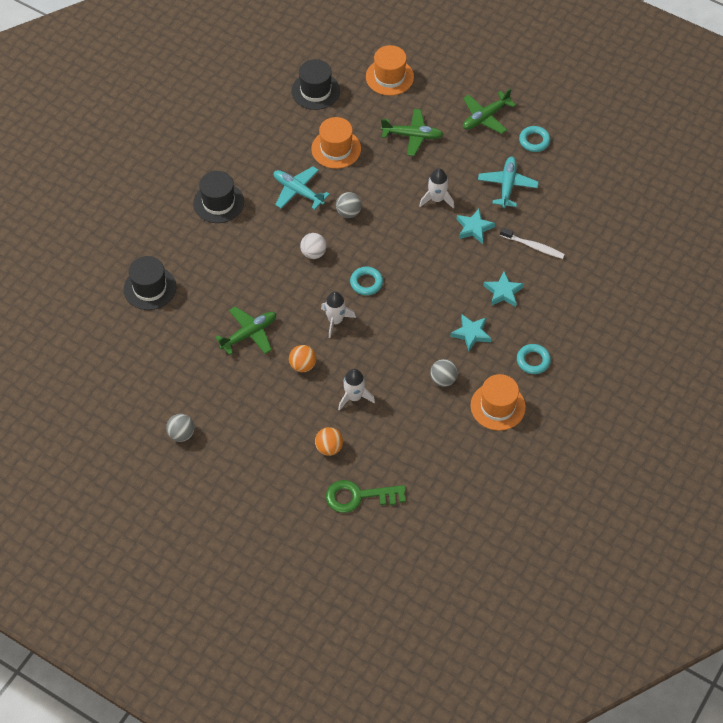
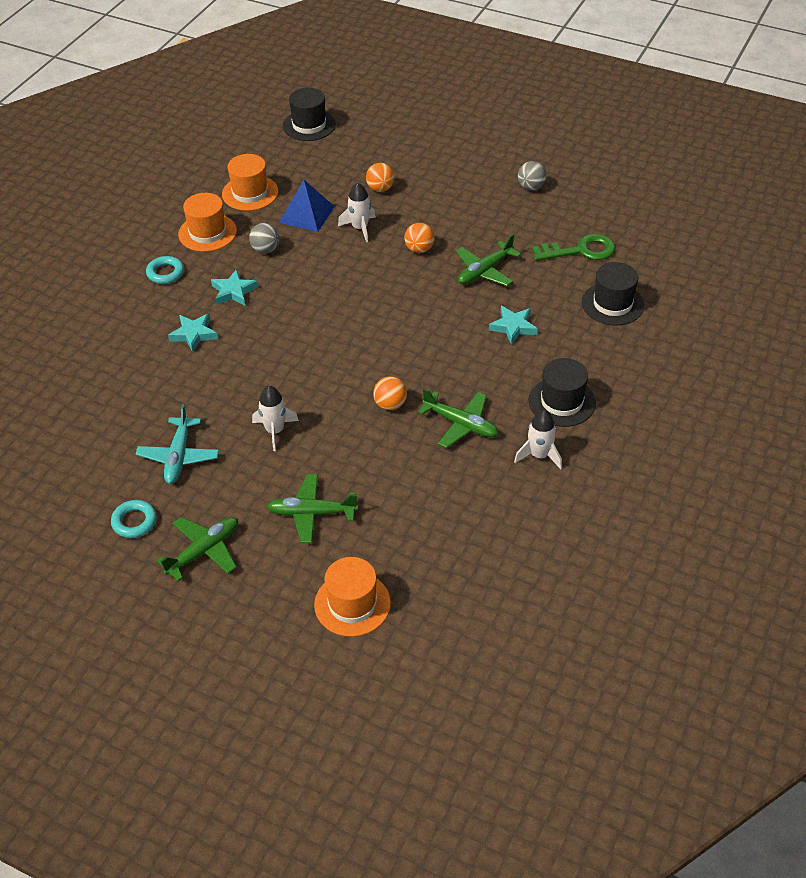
camera: 175 degrees right, 10 degrees down
turquoise plane [274,166,330,210] -> green plane [418,389,498,448]
black hat [292,59,340,110] -> black hat moved to [283,88,336,141]
white ball [300,233,327,259] -> none
orange hat [311,117,361,169] -> orange hat moved to [222,154,278,211]
white rocket [321,292,356,338] -> white rocket moved to [514,410,562,469]
green key [326,480,406,513] -> green key moved to [532,234,616,261]
grey ball [336,192,362,218] -> orange ball [373,376,407,410]
turquoise ring [350,267,383,295] -> none
turquoise star [457,209,495,244] -> turquoise star moved to [489,306,538,345]
white toothbrush [500,228,565,259] -> none
none -> blue pyramid [279,180,335,232]

